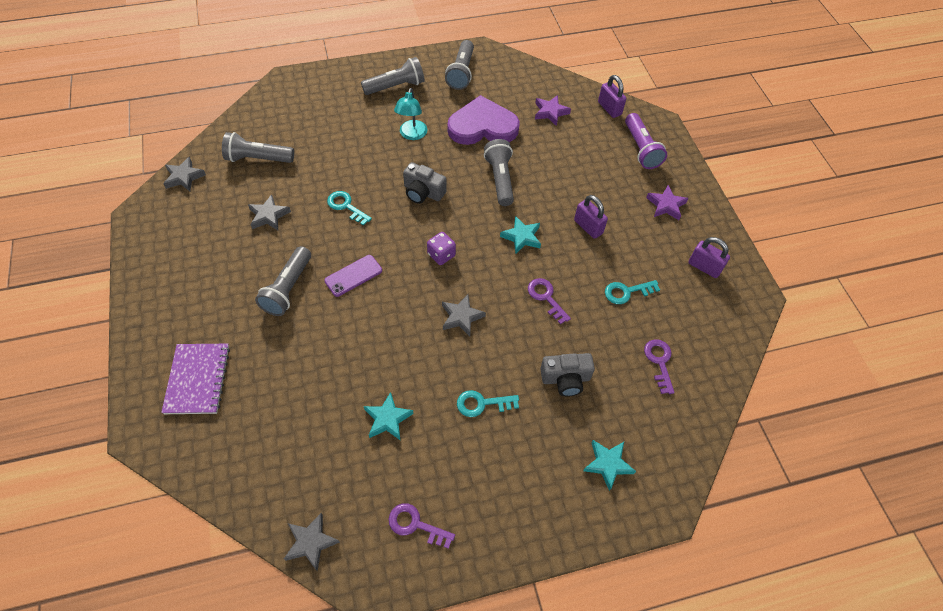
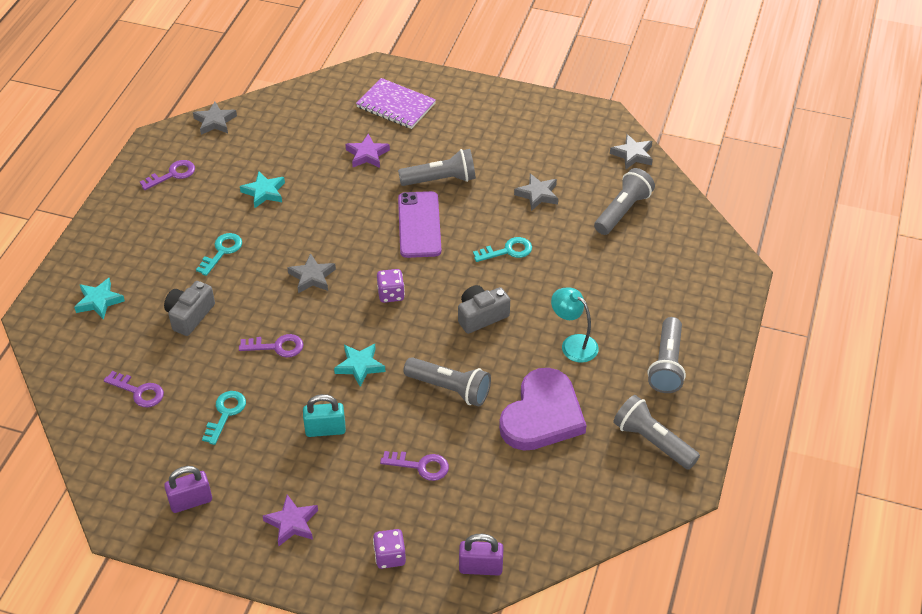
camera: 125 degrees right, 10 degrees down
grey flashlight [255,246,311,316] -> grey flashlight turned 120 degrees clockwise [398,149,476,186]
purple phone [324,255,382,297] -> purple phone [398,191,441,258], size x1.51
purple star [535,95,571,126] -> purple star moved to [345,134,390,168]
purple padlock [574,195,608,239] -> turquoise padlock [303,394,346,437]
purple flashlight [625,113,667,169] -> purple dice [373,529,406,569]
none -> purple key [380,451,449,481]

